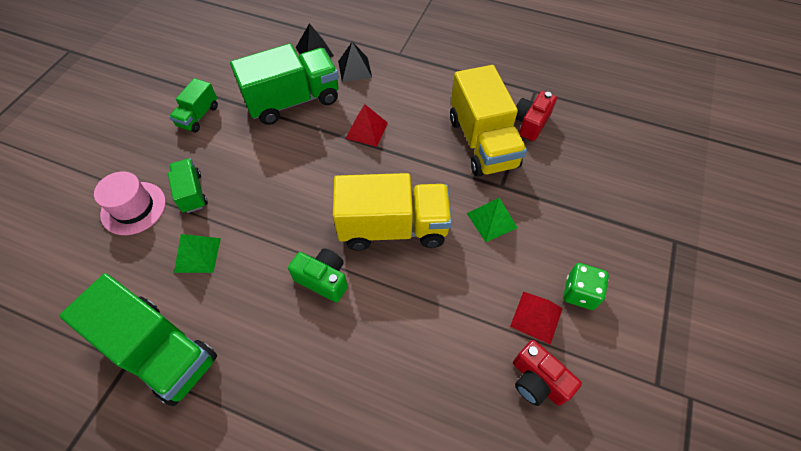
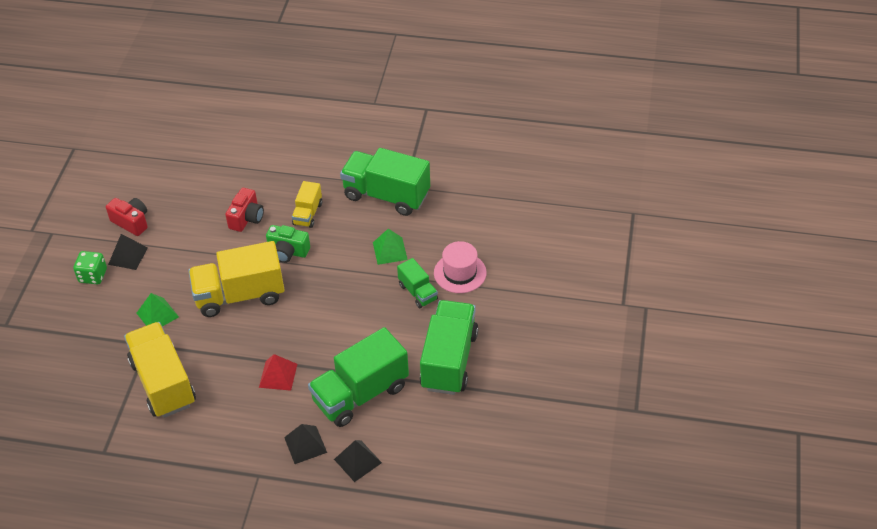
camera: 170 degrees right, 10 degrees down
green truck [169,78,218,133] -> green truck [420,300,478,395], size x1.95
red pyramid [510,292,563,345] -> black pyramid [108,234,148,270]
red camera [516,91,557,141] -> red camera moved to [225,188,264,232]
none -> yellow truck [292,181,322,228]

